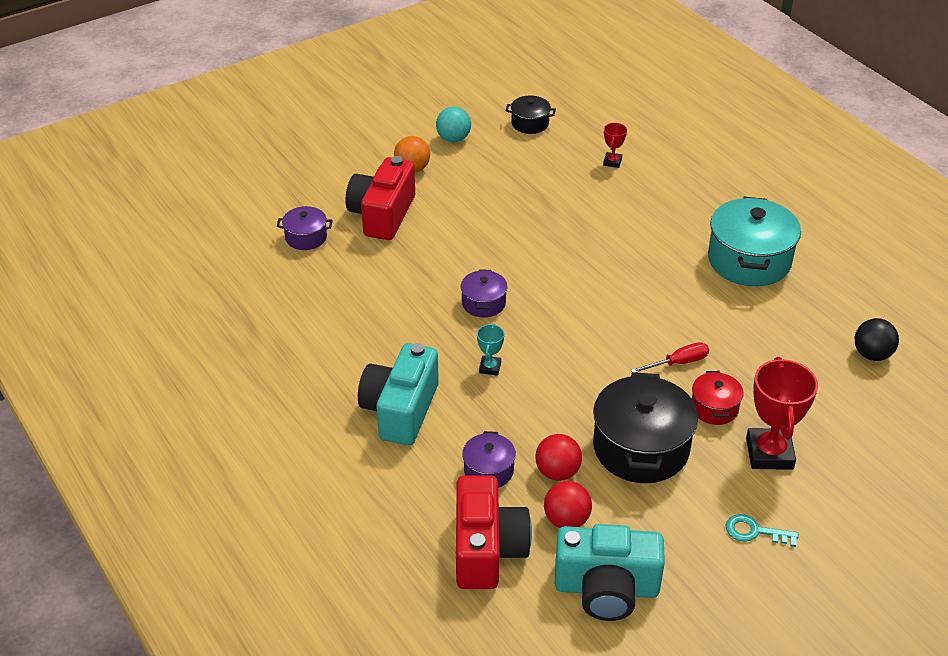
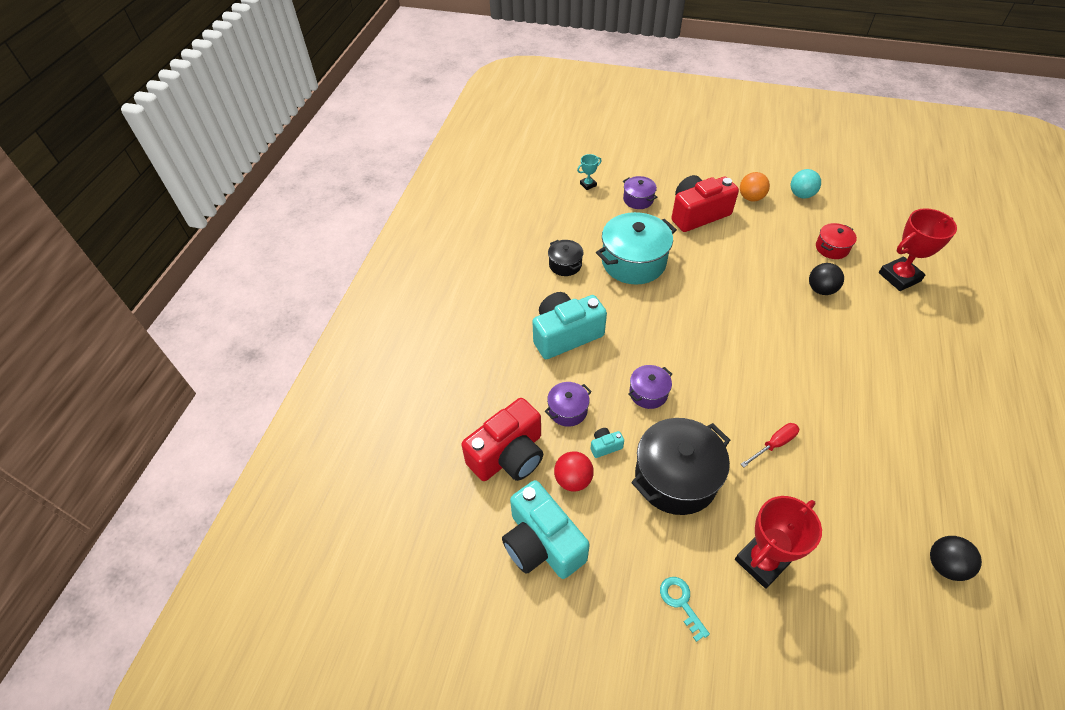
camera: 50 degrees right, 10 degrees up
purple pot [461,269,508,318] -> purple pot moved to [628,365,672,409]
turquoise trophy [477,323,504,376] -> turquoise trophy moved to [577,154,602,190]
black pot [506,96,556,134] -> black pot moved to [548,240,584,276]
red ball [535,434,582,481] -> turquoise camera [591,428,624,458]
red trophy [603,123,627,168] -> red trophy [879,208,957,291], size x2.06
red screwdriver [631,342,709,373] -> red screwdriver turned 60 degrees counterclockwise [741,423,799,467]
red pot [692,371,744,425] -> red pot moved to [816,223,857,259]
turquoise pot [708,197,801,286] -> turquoise pot moved to [596,212,677,284]
none -> black ball [809,263,844,295]

